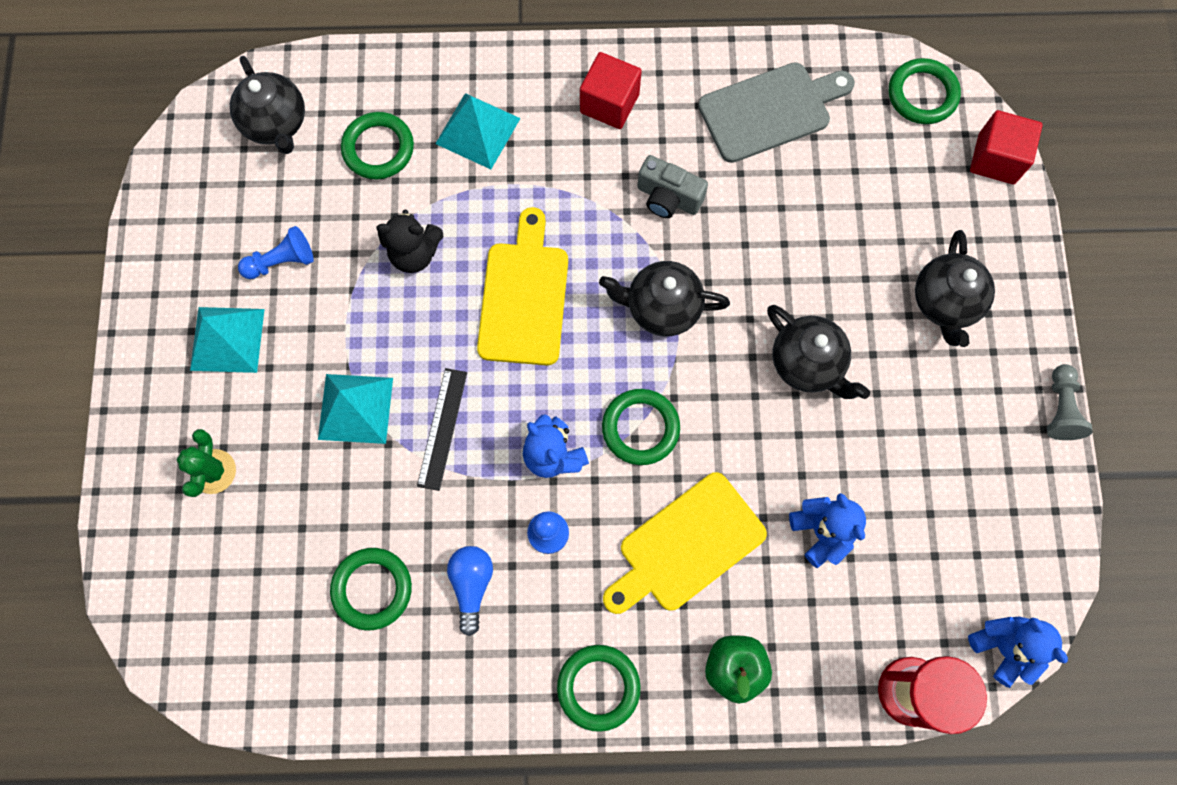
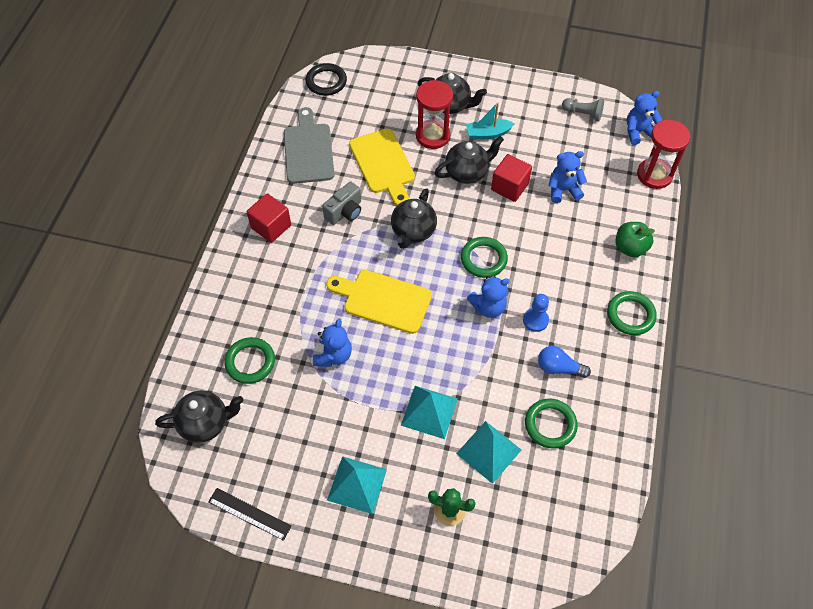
camera: 75 degrees left, 15 degrees down
blue pawn [238,226,314,279] -> none
black teddy bear [376,210,443,273] -> blue teddy bear [313,319,352,367]
black ruler [417,368,467,491] -> black ruler moved to [208,488,292,541]
turquoise pyramid [435,93,521,169] -> turquoise pyramid moved to [456,421,521,484]
yellow cutting board [603,472,767,614] -> yellow cutting board moved to [349,129,415,206]
green ring [889,58,961,124] -> black ring [306,63,347,96]
red cube [970,110,1043,184] -> red cube moved to [491,154,532,202]
grey pawn [1047,364,1093,440] -> grey pawn moved to [562,98,604,121]
none -> red hourglass [416,80,453,149]
none -> turquoise boat [466,102,515,140]

